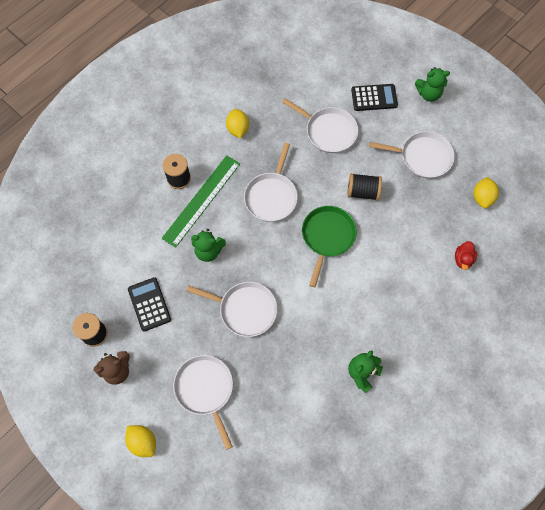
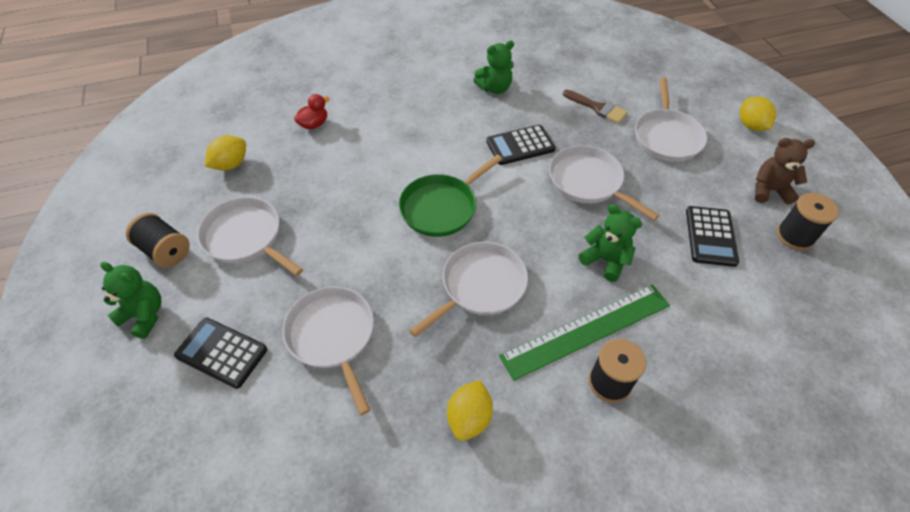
camera: 150 degrees left, 15 degrees down
black spool [347,173,382,201] -> black spool moved to [126,213,190,268]
none -> black calculator [486,125,556,165]
none -> brown brush [563,90,627,123]

